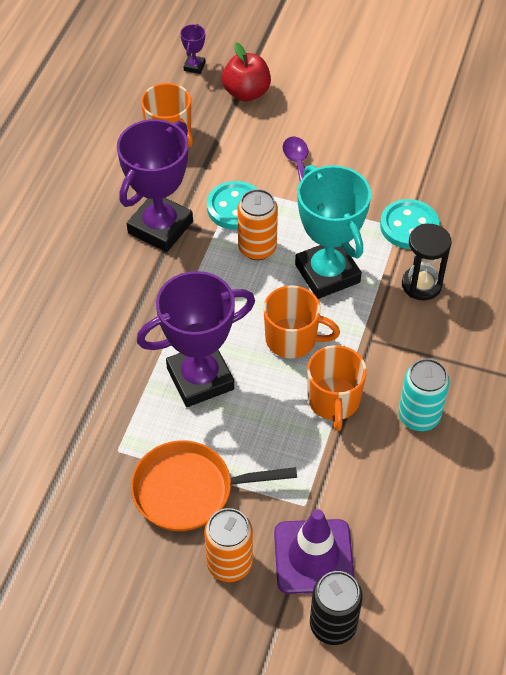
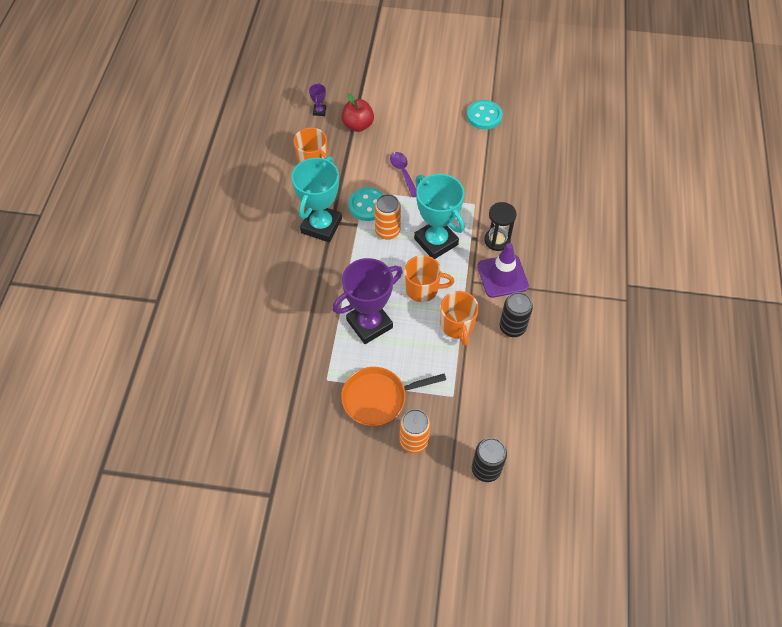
camera: 10 degrees left, 5 degrees up
purple trophy [117,119,193,252] -> turquoise trophy [291,156,342,242]
purple traffic cone [274,509,355,594] -> purple traffic cone moved to [477,243,529,298]
turquoise button [380,199,439,249] -> turquoise button moved to [467,100,503,130]
turquoise can [399,358,450,431] -> black can [500,292,533,337]

